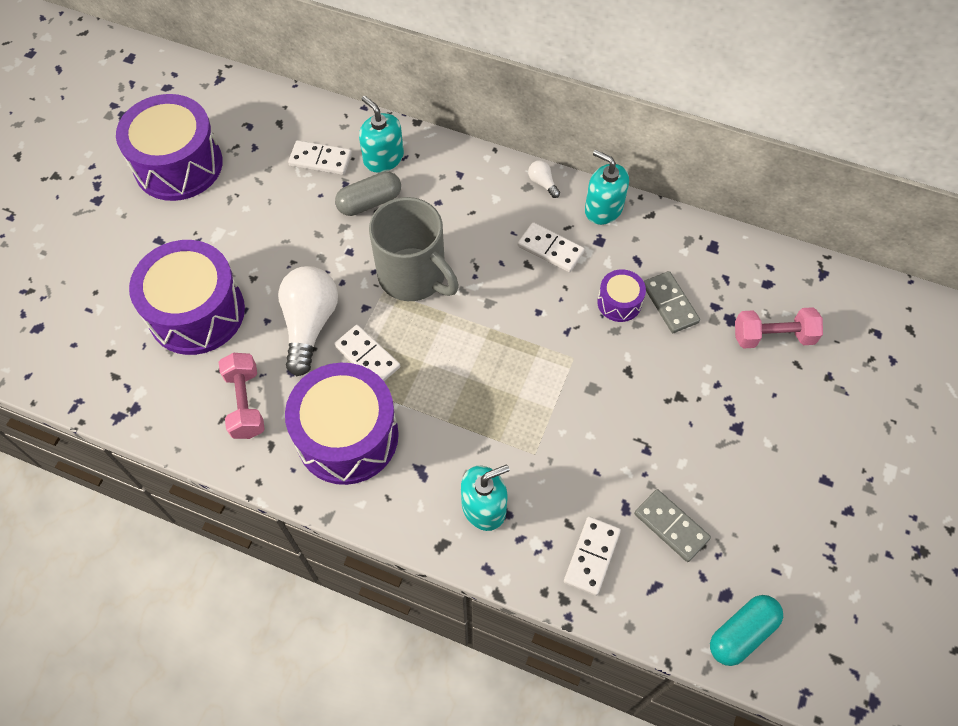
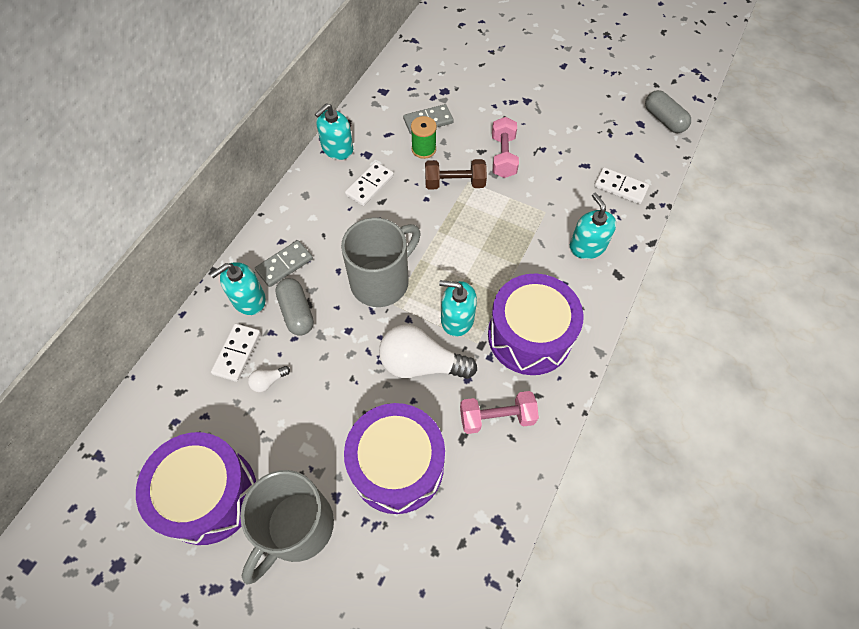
camera: 85 degrees left, 0 degrees up
white domino [334,325,400,381] -> turquoise soap dispenser [439,280,477,336]
white light bulb [528,160,560,198] -> white light bulb moved to [248,366,290,392]
purple drum [597,269,646,322] -> green spool [411,116,437,159]
grey domino [634,489,711,562] -> grey domino moved to [255,240,313,287]
turquoise capsule [710,595,783,666] -> grey capsule [645,90,691,133]
pink dumbbell [735,307,823,349] -> pink dumbbell moved to [492,117,519,178]
none -> grey mug [240,470,334,584]
none -> brown dumbbell [425,159,487,190]

